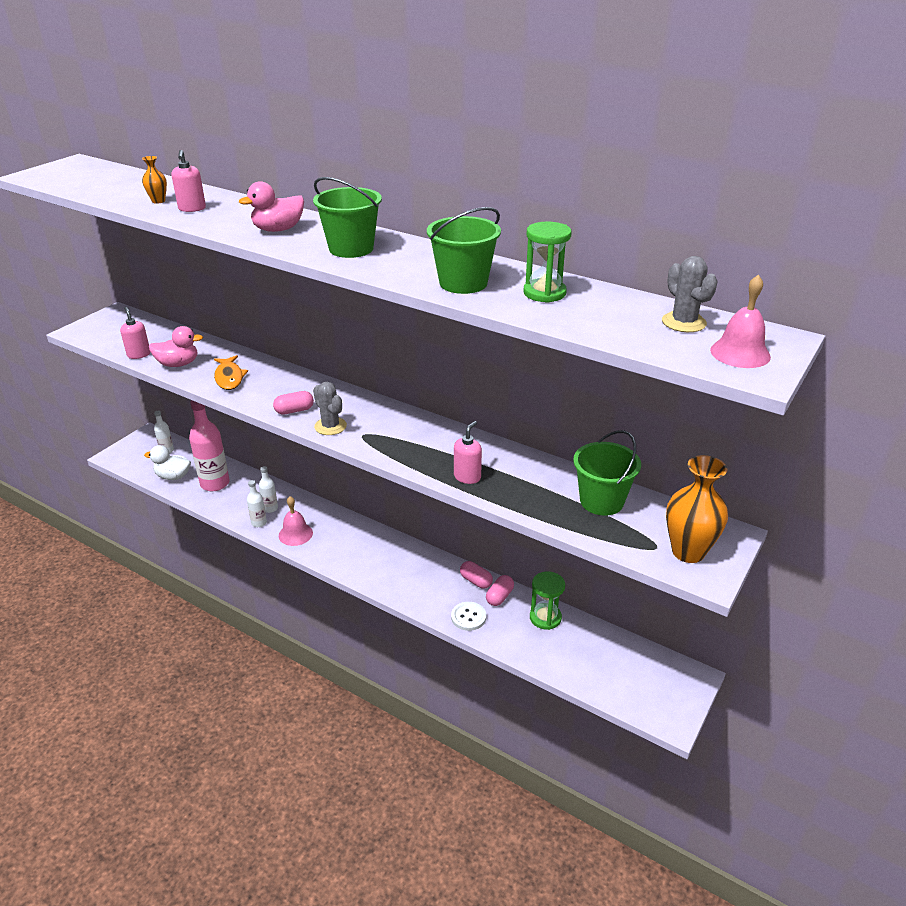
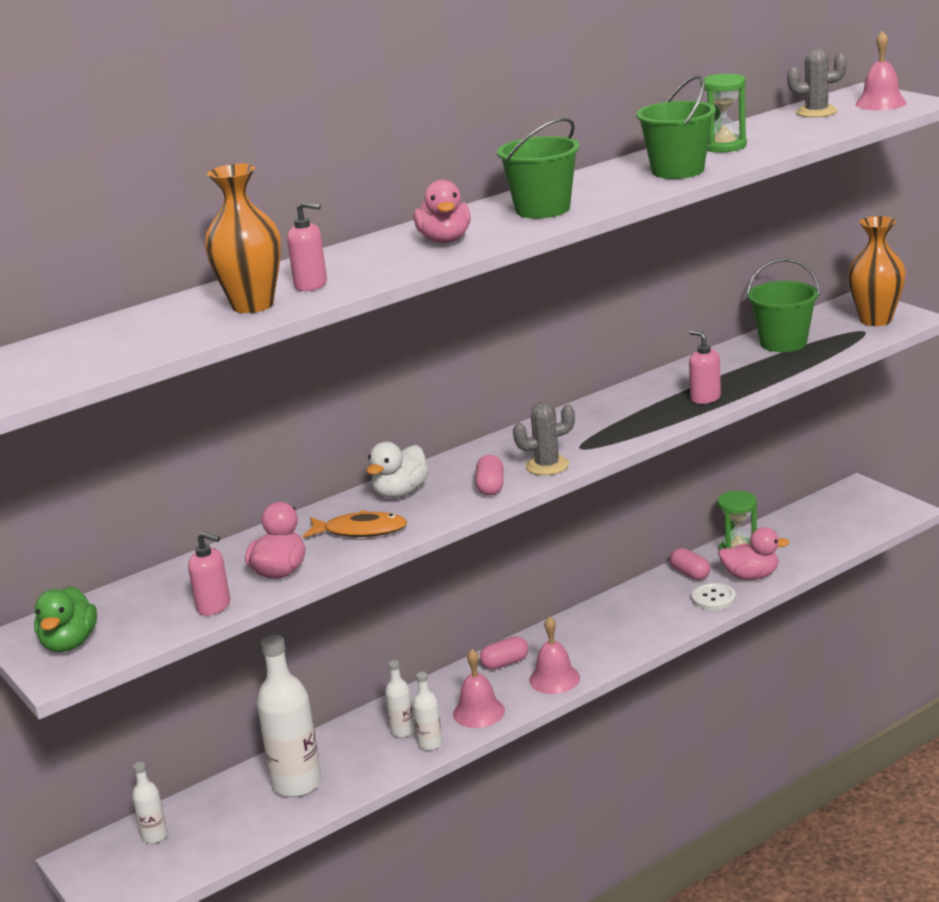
camera: 65 degrees left, 10 degrees down
pink soap dispenser [120,307,150,359] -> pink soap dispenser turned 150 degrees counterclockwise [188,532,230,616]
orange vase [142,156,167,204] -> orange vase [204,164,281,313], size x2.09
white duck [144,445,191,480] -> white duck moved to [366,442,429,498]
pink bottle [189,400,230,491] -> white bottle [257,635,322,797]
pink capsule [460,561,493,589] -> pink capsule moved to [480,636,528,670]
none -> green duck [34,586,97,652]
none -> pink bell [529,616,580,694]
none -> pink duck [718,527,790,580]

